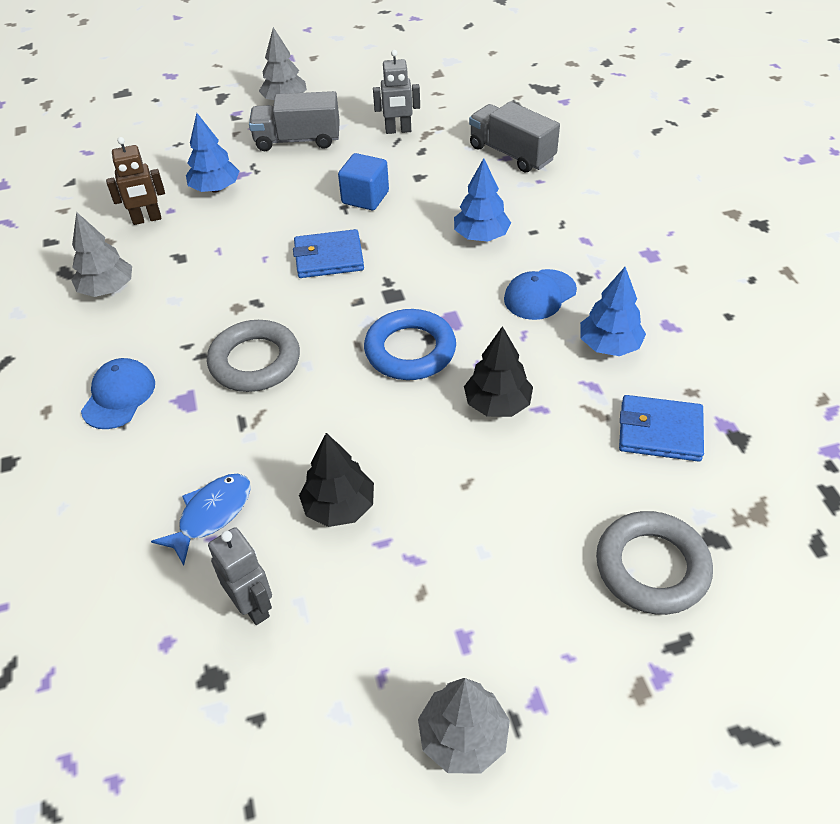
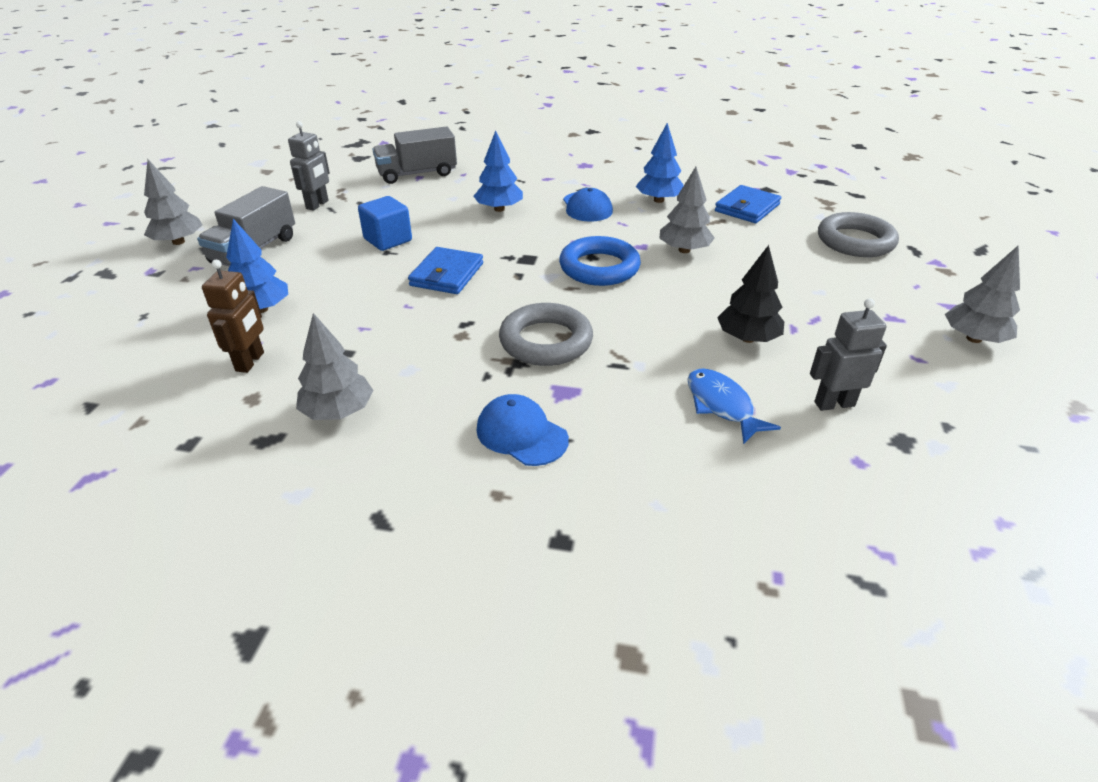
camera: 65 degrees left, 10 degrees down
black tree [464,326,533,417] -> grey tree [659,167,715,253]

